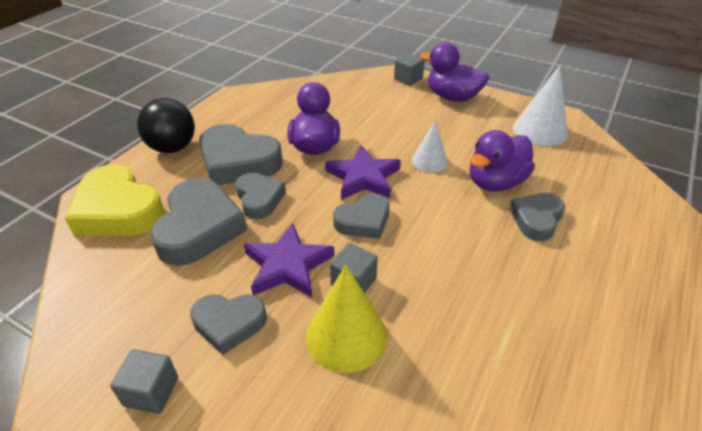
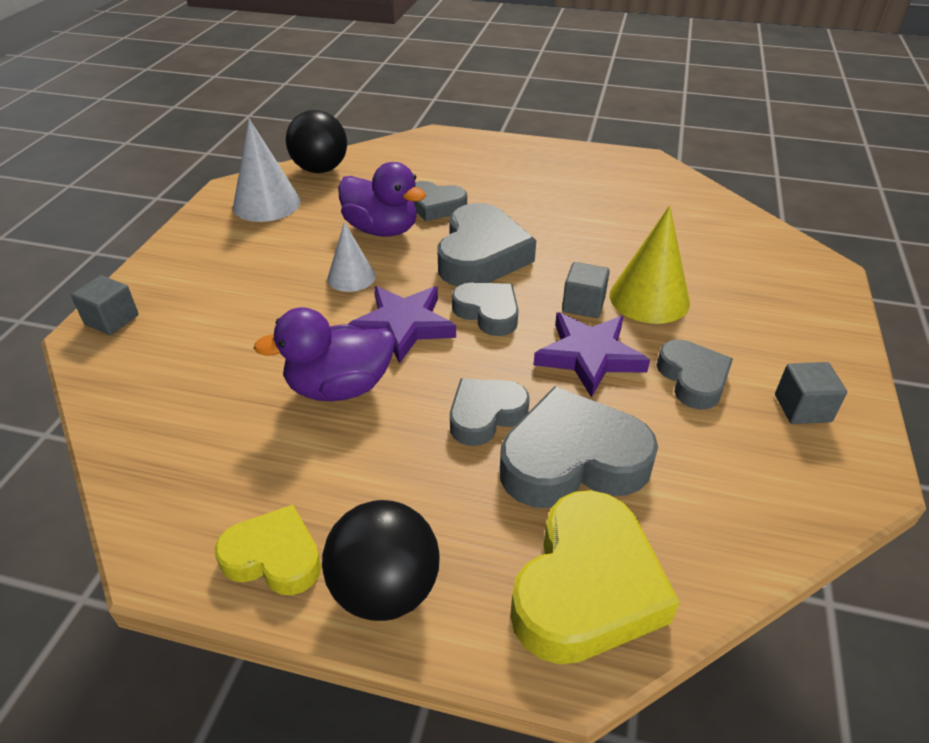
camera: 105 degrees left, 0 degrees up
grey heart [199,124,283,185] -> grey heart moved to [438,203,536,286]
purple duck [420,42,489,102] -> none
none -> yellow heart [215,505,321,595]
none -> black ball [286,110,347,173]

